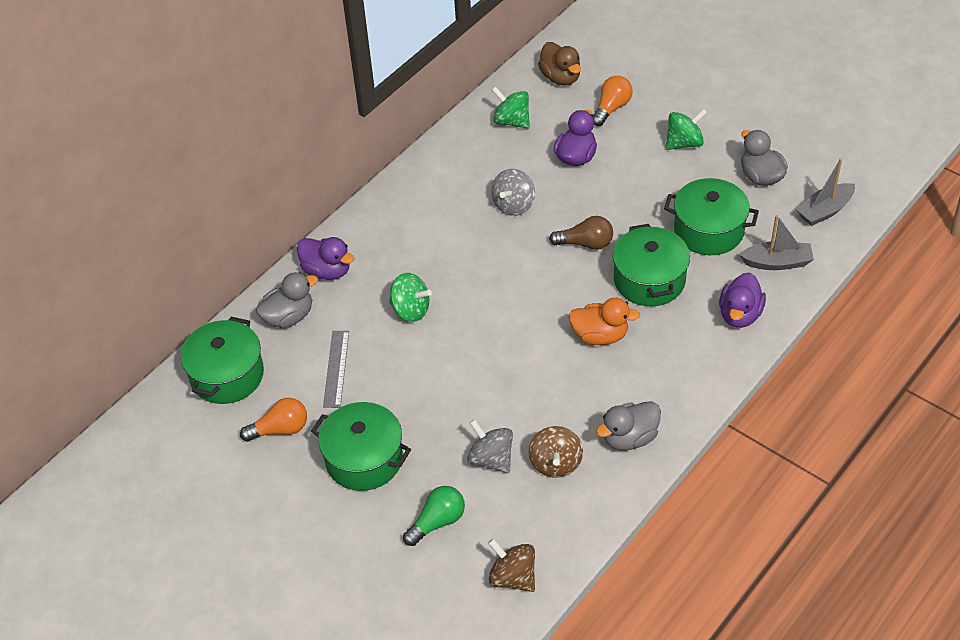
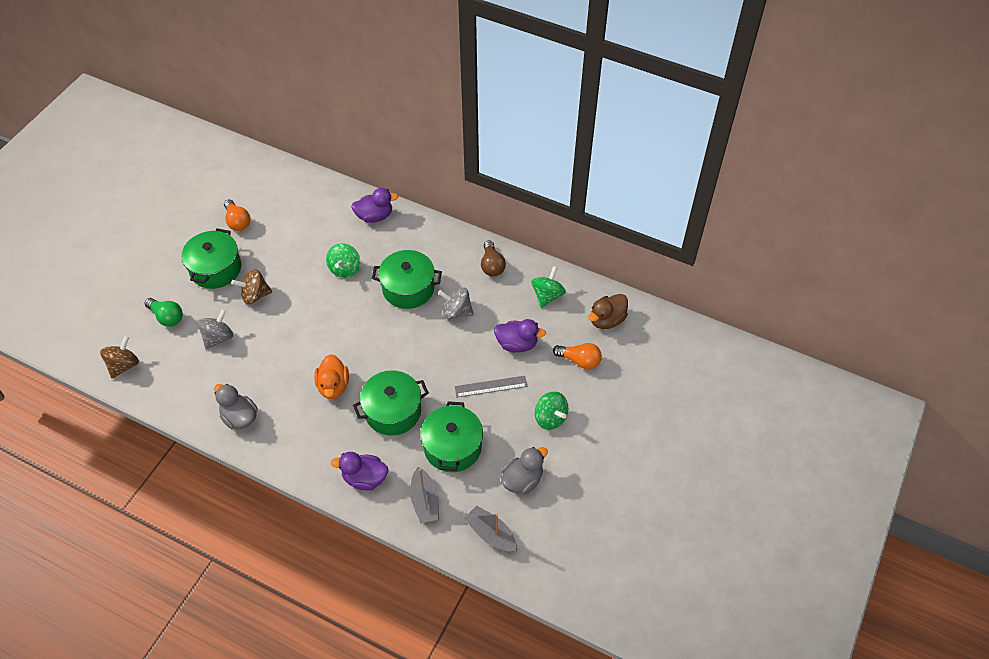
camera: 75 degrees right, 5 degrees up
green pot [181,317,264,404] -> green pot moved to [372,250,442,309]
grey duck [256,272,318,328] -> none
purple duck [297,237,355,280] -> purple duck turned 120 degrees counterclockwise [351,188,399,223]
grey ruler [323,331,349,408] -> grey ruler moved to [454,376,527,397]
brown spinning top [529,426,583,478] -> brown spinning top moved to [231,269,272,304]
brown light bulb [549,216,613,250] -> brown light bulb moved to [481,240,506,277]

